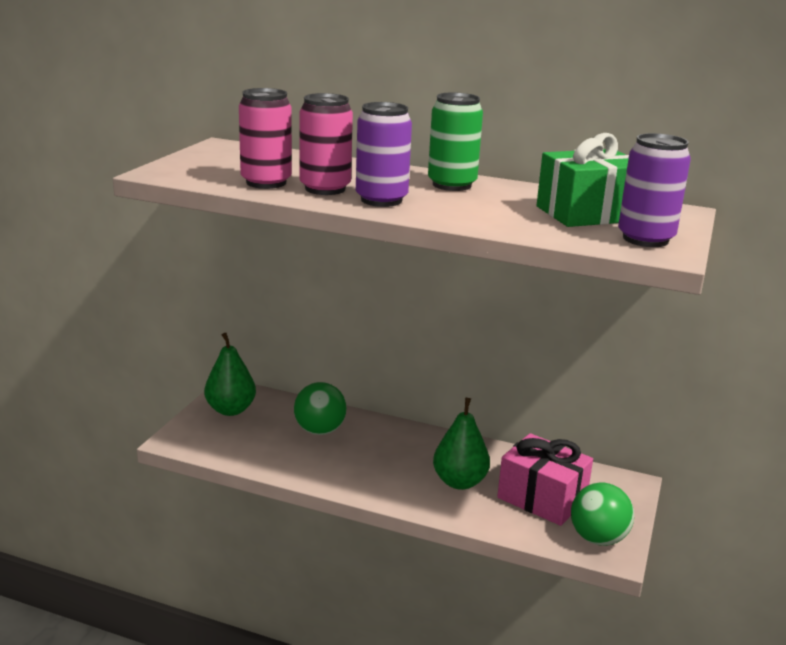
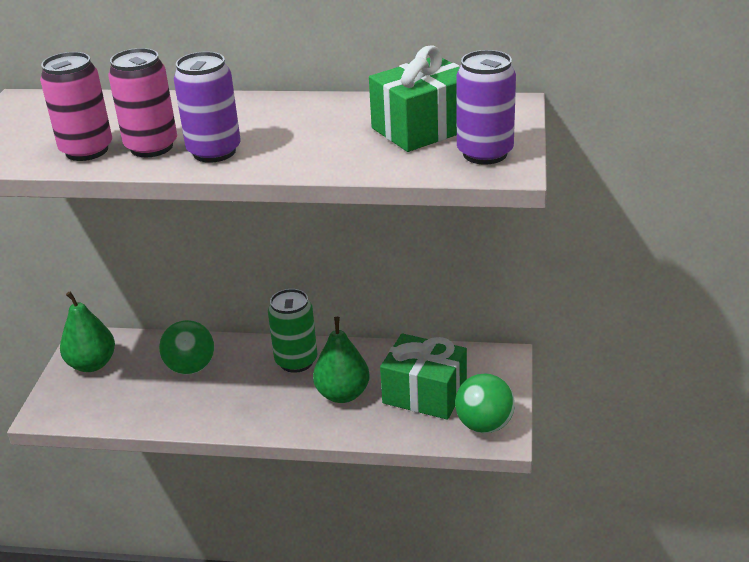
camera: 10 degrees left, 10 degrees up
green can [428,92,483,191] -> green can moved to [268,289,317,373]
pink gift [497,433,593,526] -> green gift [380,333,467,420]

